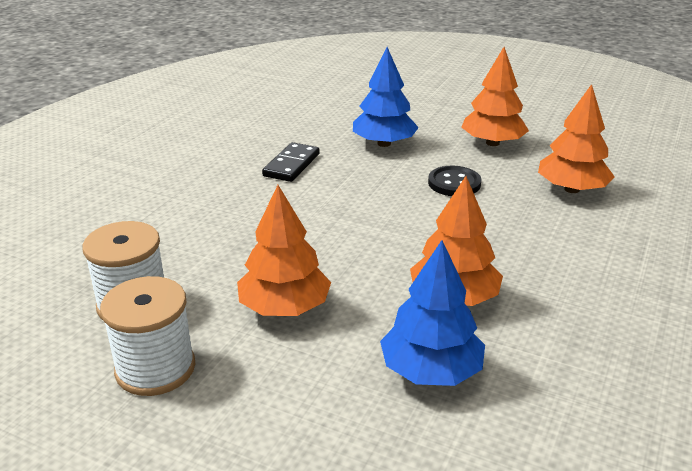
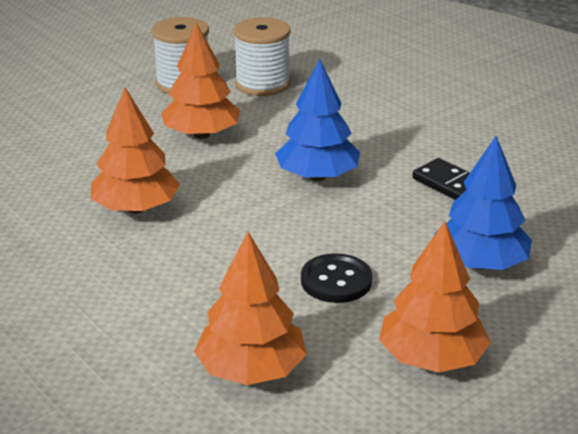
camera: 115 degrees right, 0 degrees up
blue tree [380,240,485,386] -> blue tree moved to [275,59,360,181]

